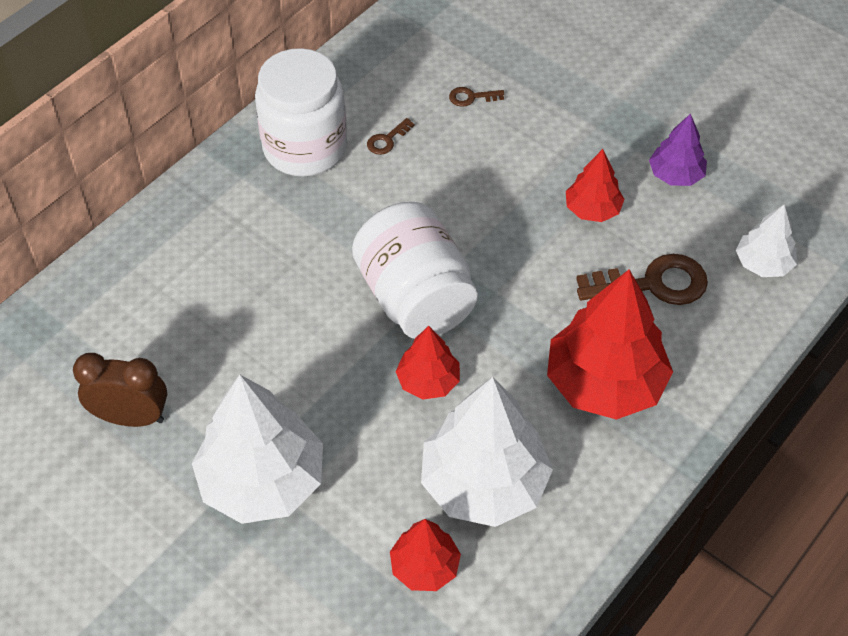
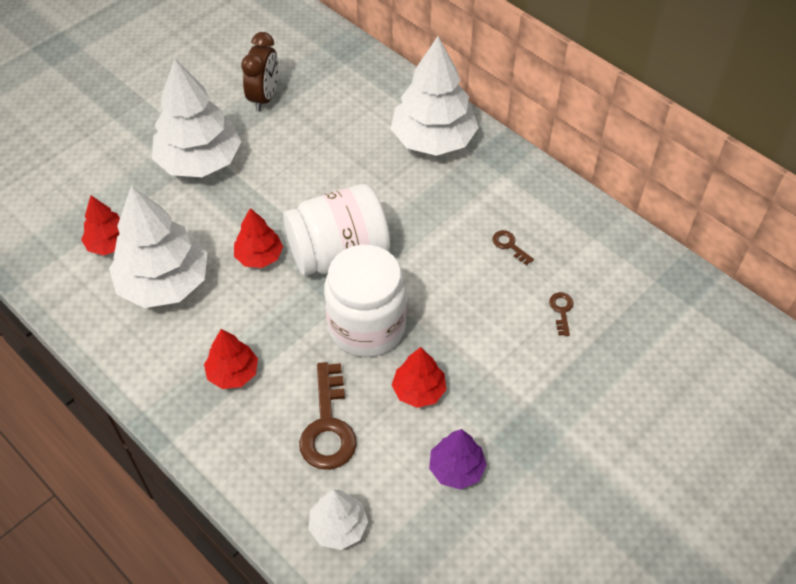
camera: 95 degrees right, 0 degrees up
white jar [255,48,347,177] -> white jar moved to [324,245,407,357]
red tree [547,270,673,420] -> red tree [204,329,258,389], size x0.52
none -> white tree [391,36,479,156]

